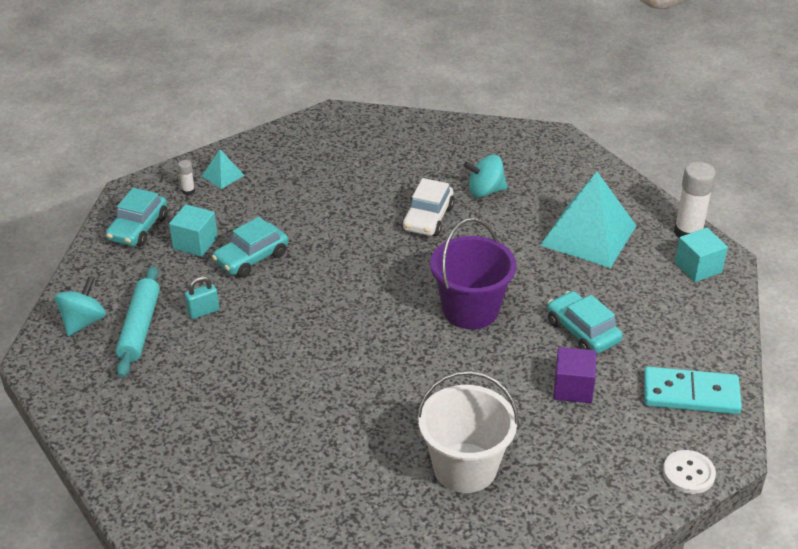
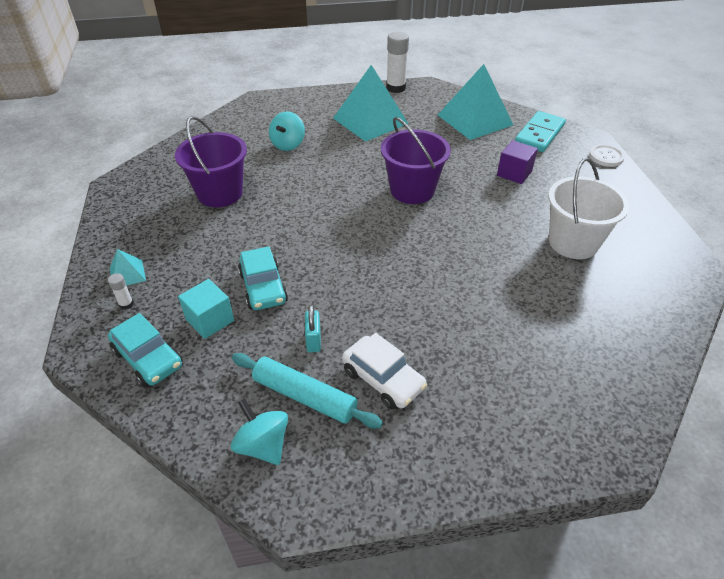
camera: 65 degrees left, 5 degrees up
white car [402,178,455,236] -> white car moved to [342,333,427,409]
turquoise car [547,291,623,354] -> none
turquoise cube [675,228,728,282] -> none
none -> purple bucket [175,116,247,207]
none -> turquoise pyramid [438,64,513,140]

